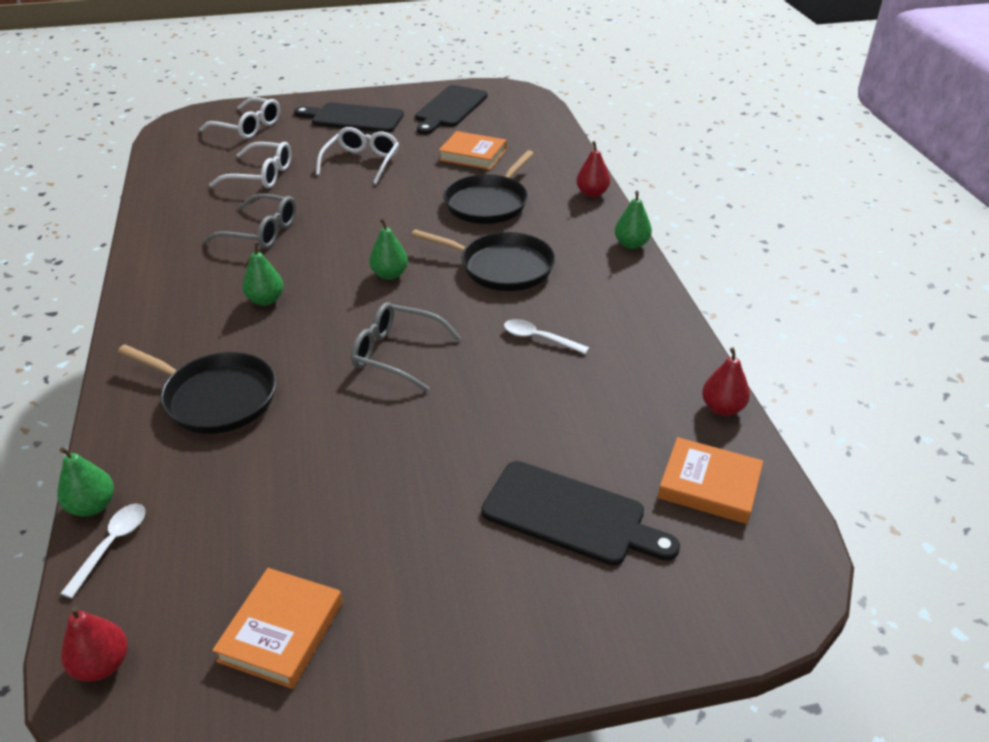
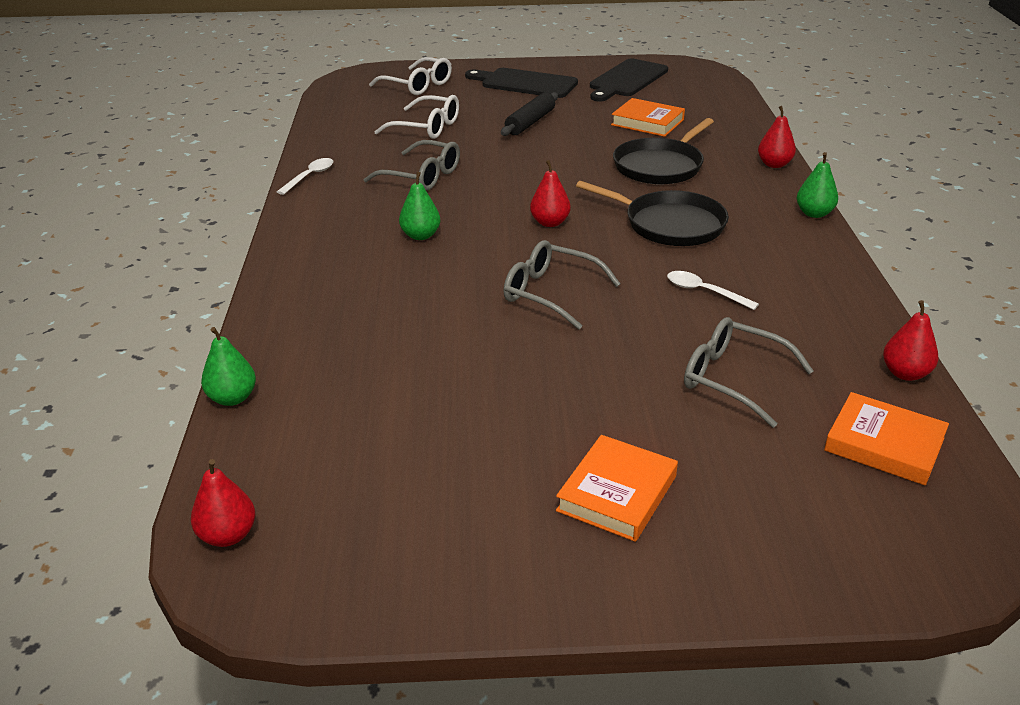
camera: 10 degrees right, 5 degrees down
white spoon [60,504,145,598] -> white spoon moved to [277,158,333,195]
black pan [118,345,276,434] -> none
orange book [212,568,343,689] -> orange book moved to [556,435,678,542]
white glasses [316,127,399,185] -> black rolling pin [501,92,558,136]
green pear [369,218,408,280] -> red pear [530,160,570,227]
black cutting board [482,461,680,566] -> none
none -> grey glasses [684,317,814,428]

